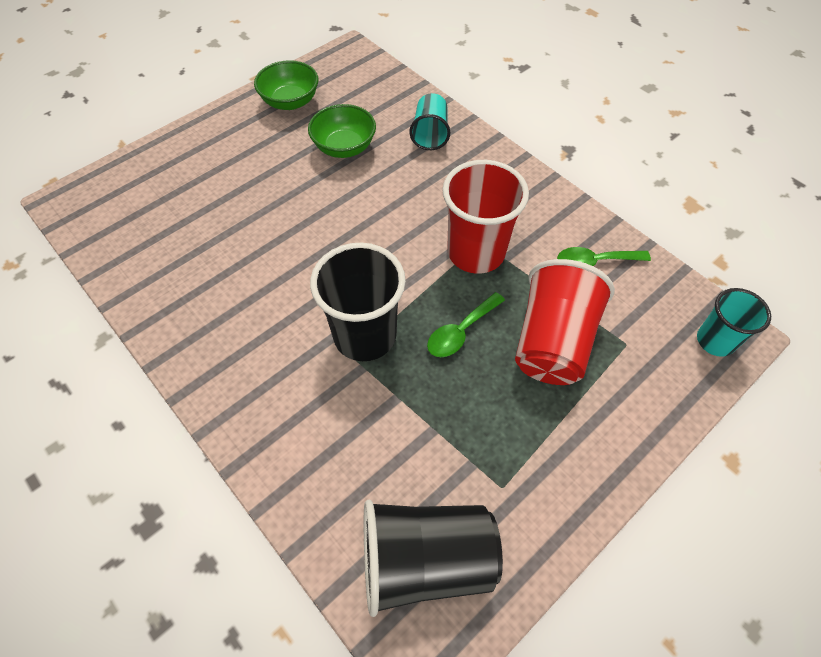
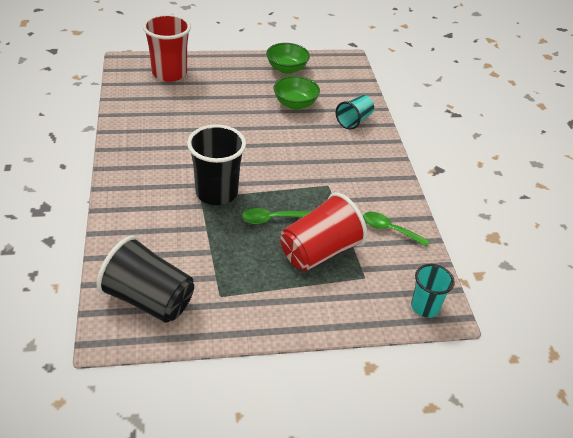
camera: 30 degrees right, 15 degrees down
red cup [442,160,529,274] -> red cup moved to [143,14,191,82]

